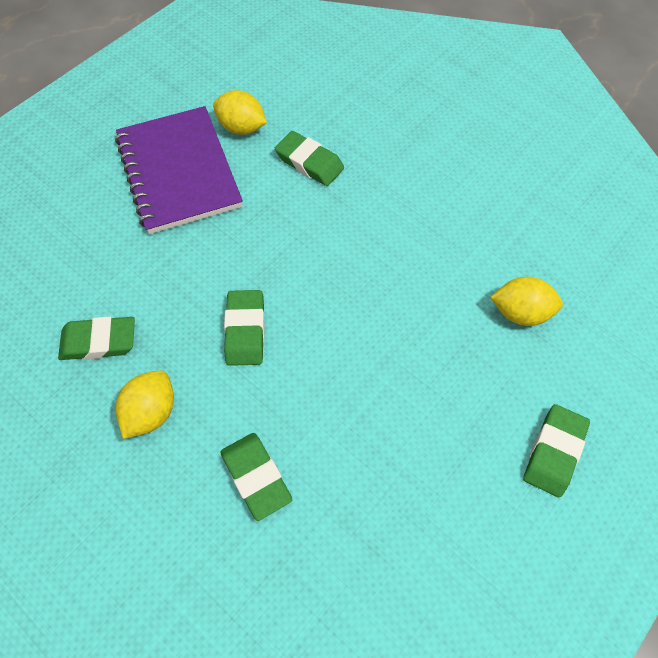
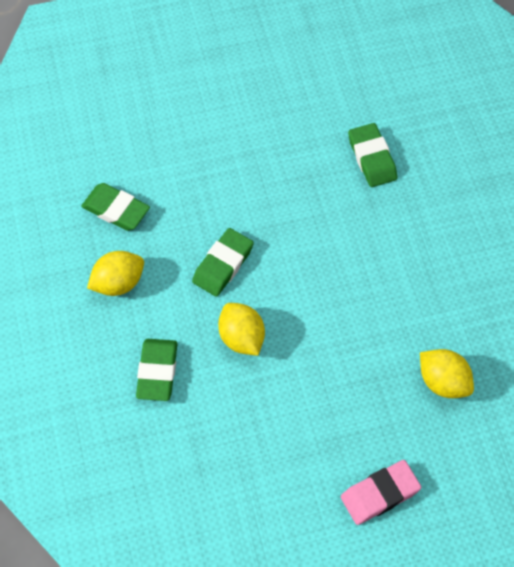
camera: 35 degrees right, 0 degrees up
purple notebook [115,106,243,234] -> none
yellow lemon [213,90,267,135] -> yellow lemon moved to [218,303,265,356]
green eraser [523,404,590,497] -> pink eraser [341,460,421,525]

